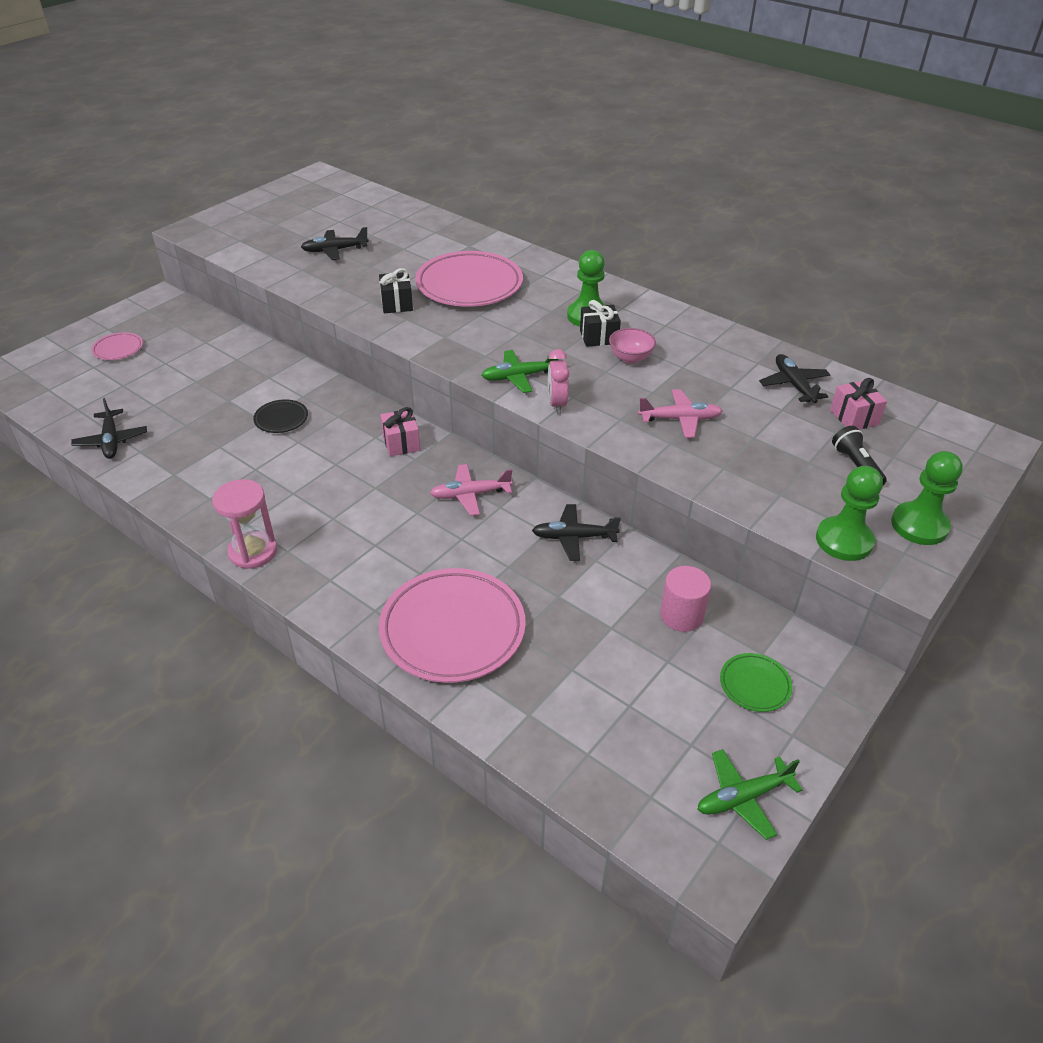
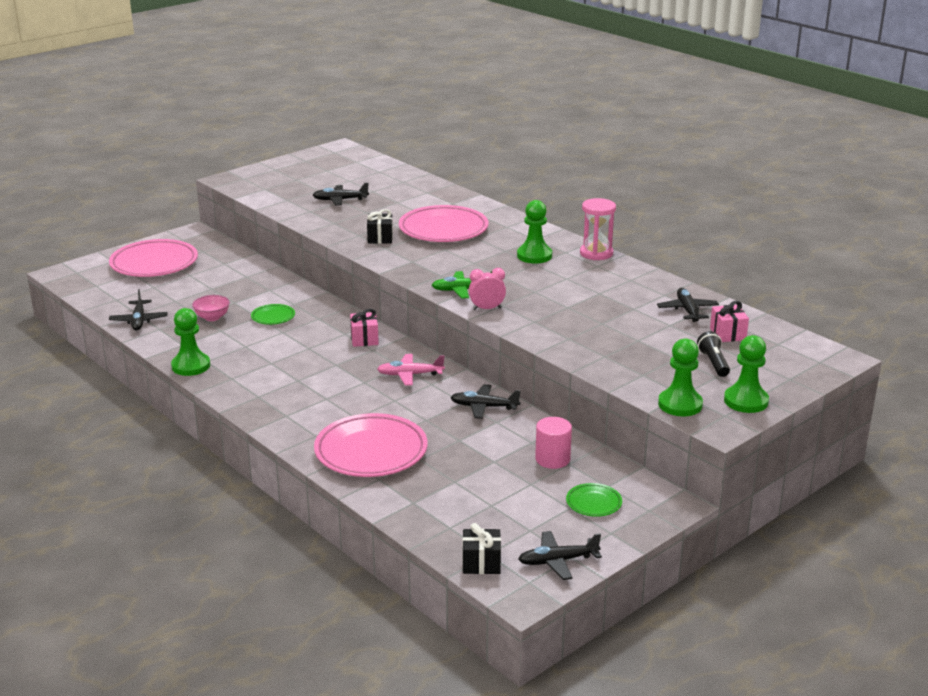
camera: 10 degrees right, 15 degrees down
pink plate [91,332,143,360] -> pink plate [109,239,198,277], size x2.15
pink hourglass [212,479,277,569] -> pink hourglass moved to [580,198,616,260]
black plate [253,400,308,433] -> green plate [251,304,295,325]
pink clock [548,349,570,414] -> pink clock turned 75 degrees clockwise [469,268,506,310]
black gift [580,300,621,347] -> black gift moved to [462,523,501,574]
pink bowl [609,328,656,364] -> pink bowl moved to [192,295,230,321]
pink plane [638,389,722,438] -> none
green plane [697,749,803,840] -> black plane [518,531,602,580]
none -> green pawn [171,308,210,376]

